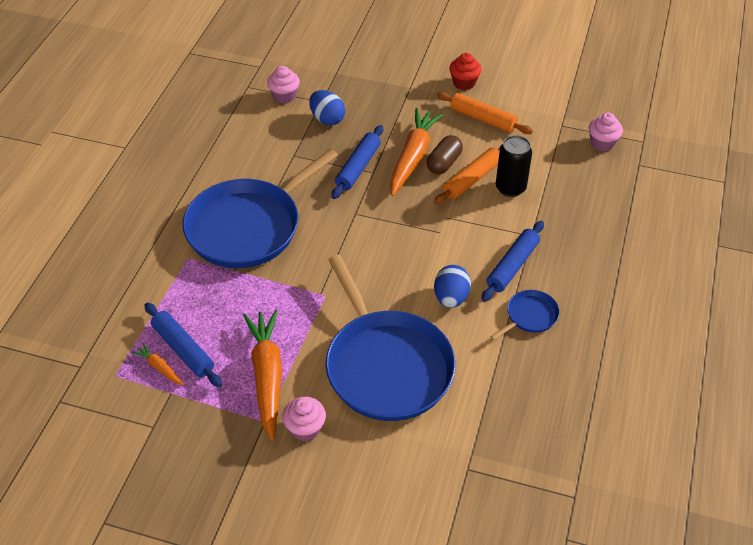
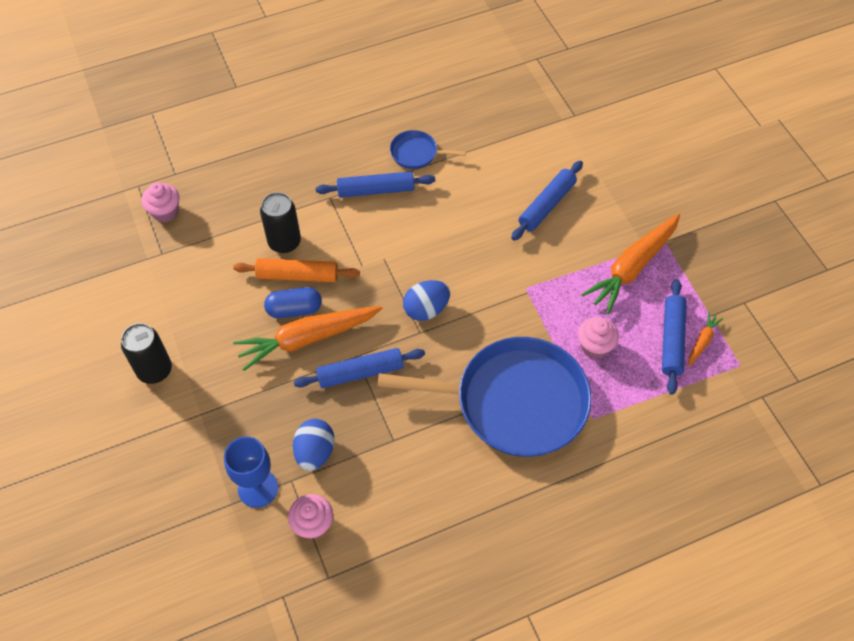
camera: 130 degrees left, 10 degrees up
orange carrot [131,343,184,385] -> orange carrot turned 150 degrees counterclockwise [688,312,723,367]
pink cupcake [283,397,326,441] -> pink cupcake moved to [578,317,619,358]
blue pan [326,255,456,421] -> blue rolling pin [511,161,583,241]
brown capsule [427,135,463,174] -> blue capsule [264,287,322,318]
blue egg [434,265,471,308] -> blue egg moved to [403,280,450,321]
orange rolling pin [437,92,533,134] -> none
red cupcake [449,53,482,90] -> black can [121,323,172,384]
none -> blue goblet [224,436,278,508]

